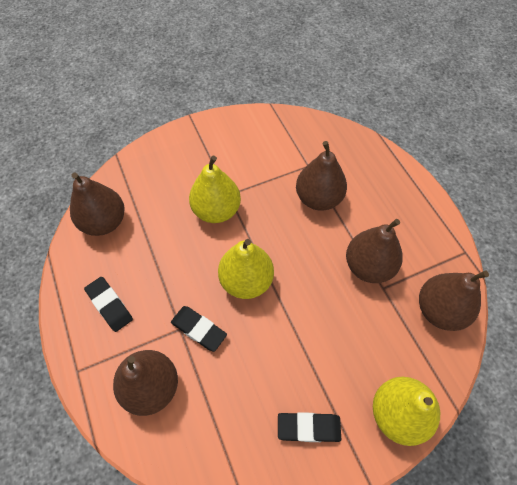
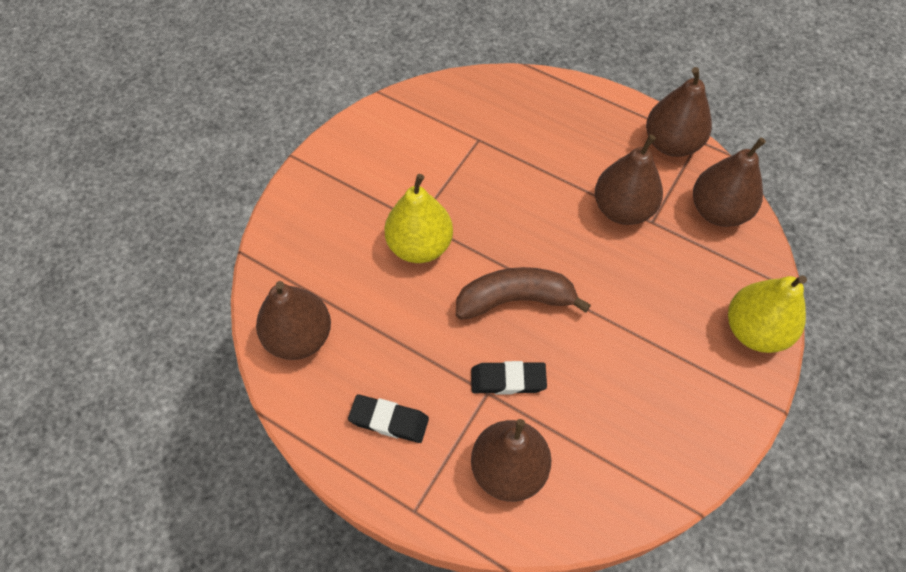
camera: 35 degrees left, 0 degrees up
yellow pear [218,239,274,299] -> brown banana [456,267,591,320]
black eraser [278,412,341,442] -> none
brown pear [296,141,347,211] -> brown pear moved to [646,67,712,157]

